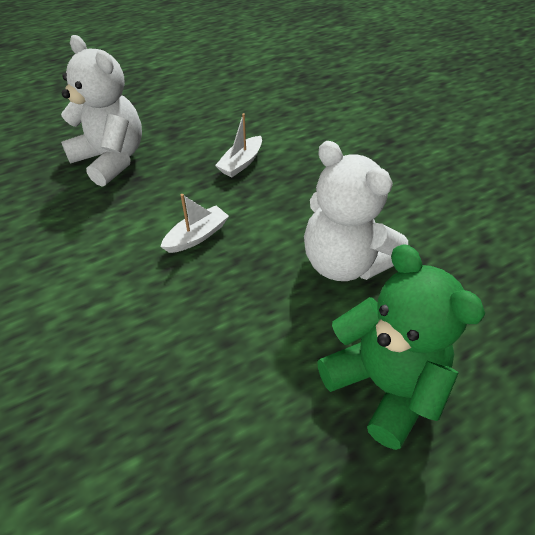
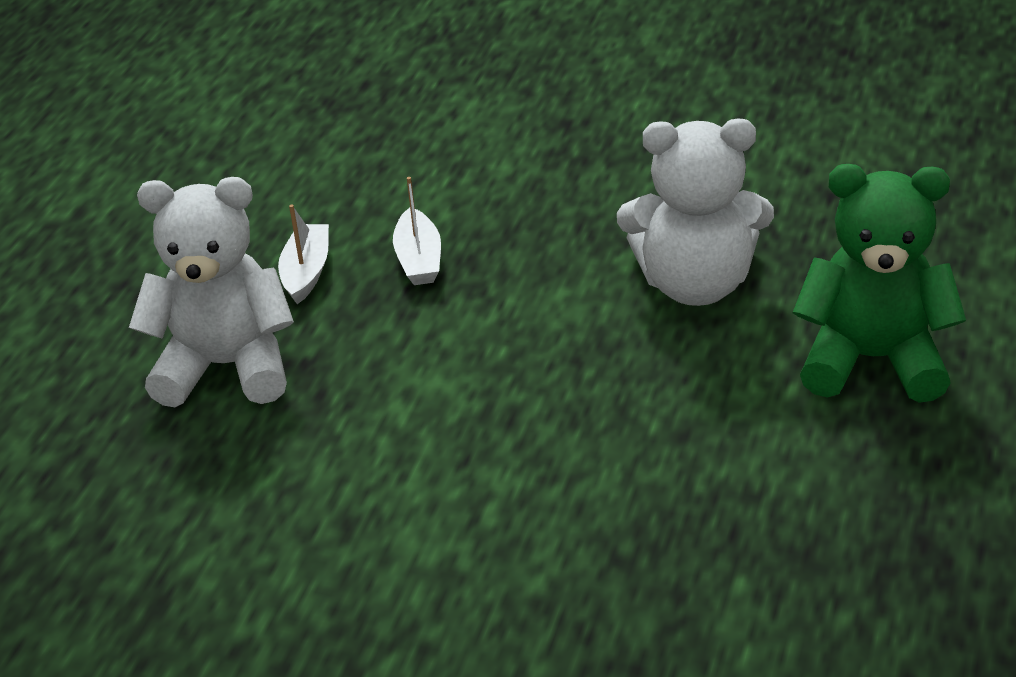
camera: 40 degrees left, 10 degrees down
white boat [160,194,229,253] -> white boat moved to [278,204,329,304]

